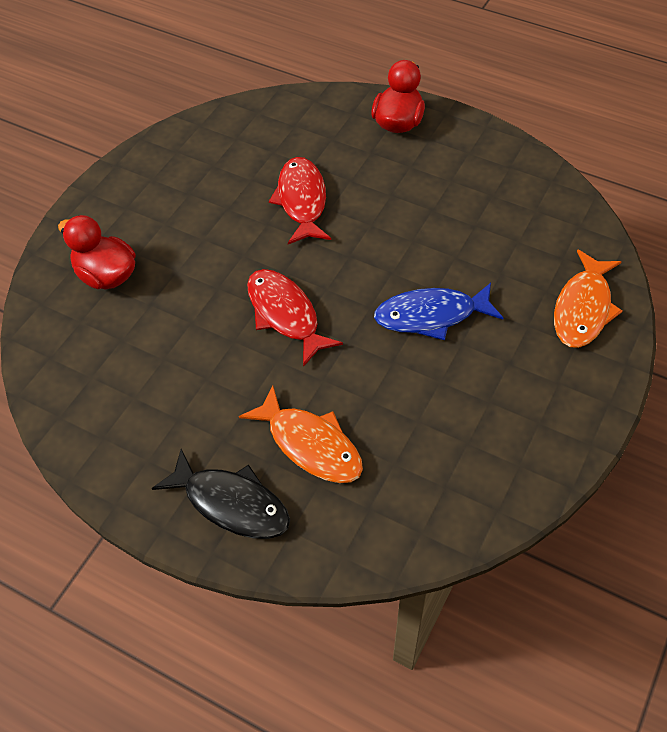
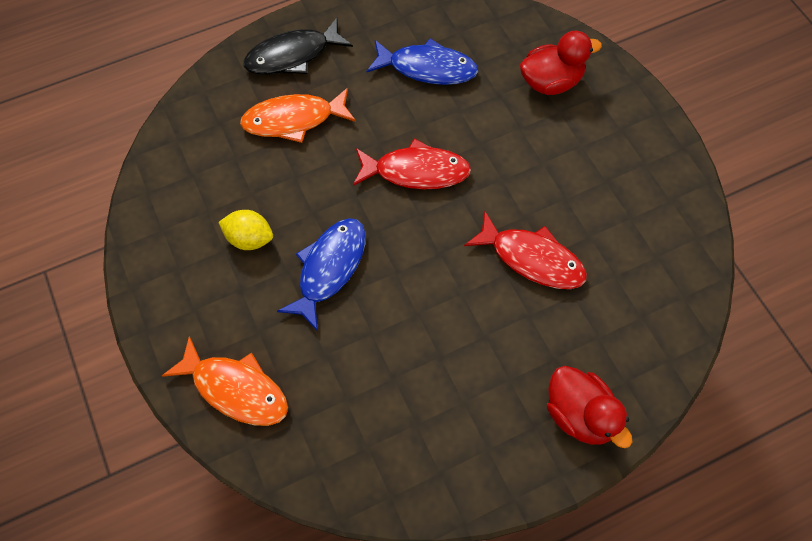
camera: 125 degrees right, 10 degrees up
orange fish [554,249,622,348] -> orange fish turned 150 degrees clockwise [162,336,288,426]
none -> yellow lemon [218,210,273,250]
none -> blue fish [366,38,478,85]

